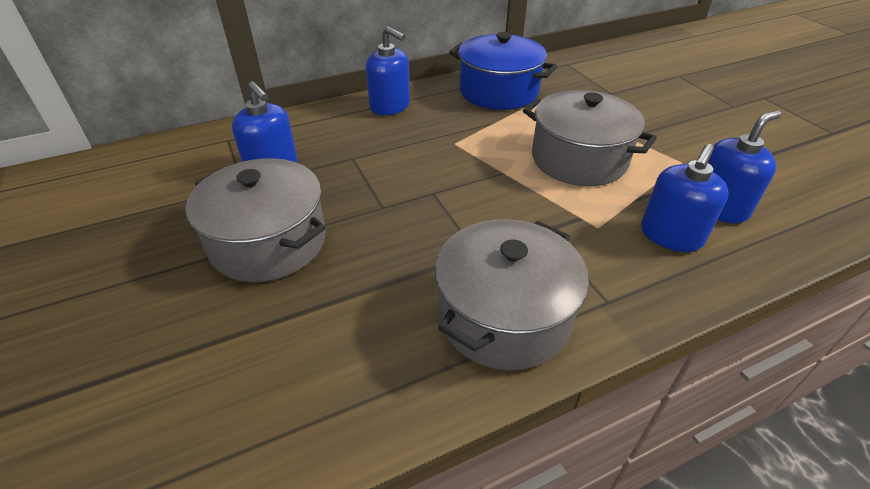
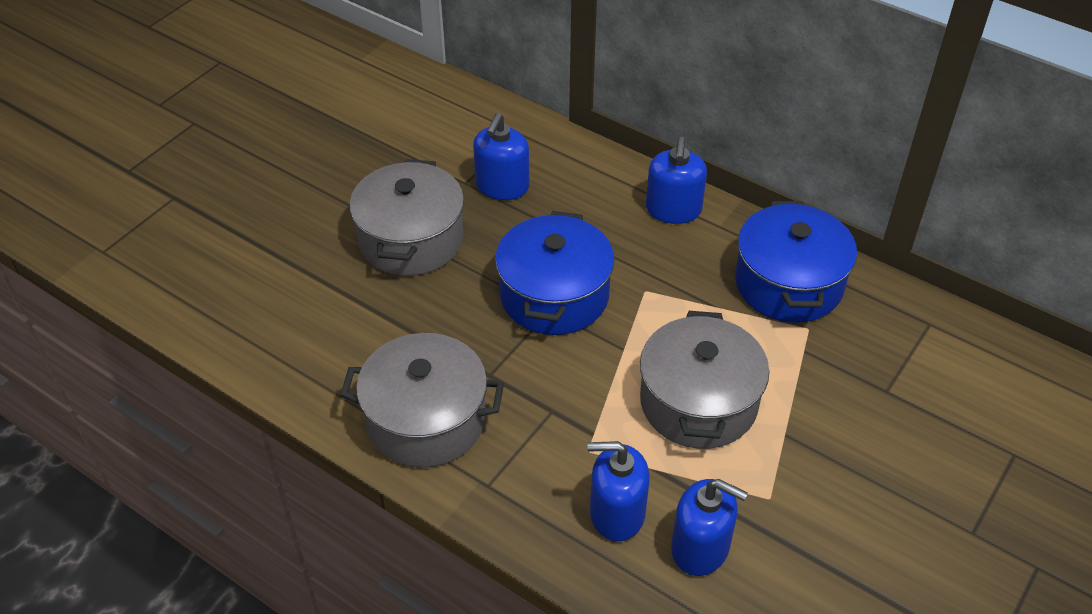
camera: 60 degrees right, 5 degrees up
none -> blue pot [495,211,615,335]

